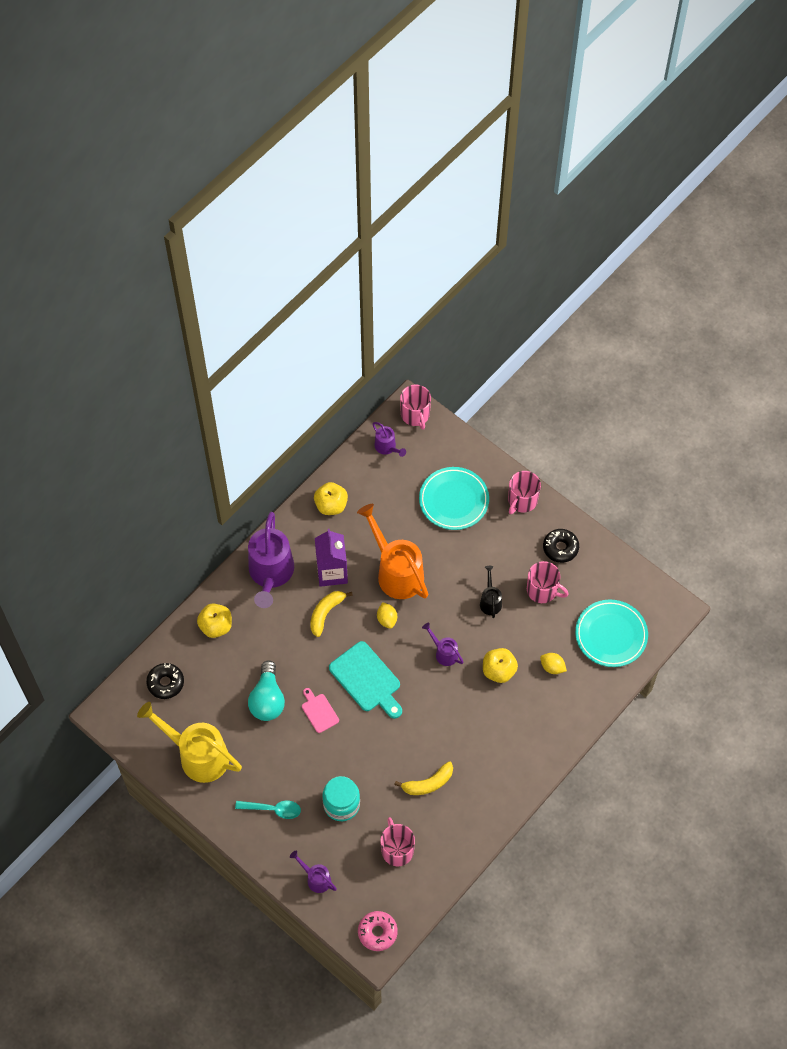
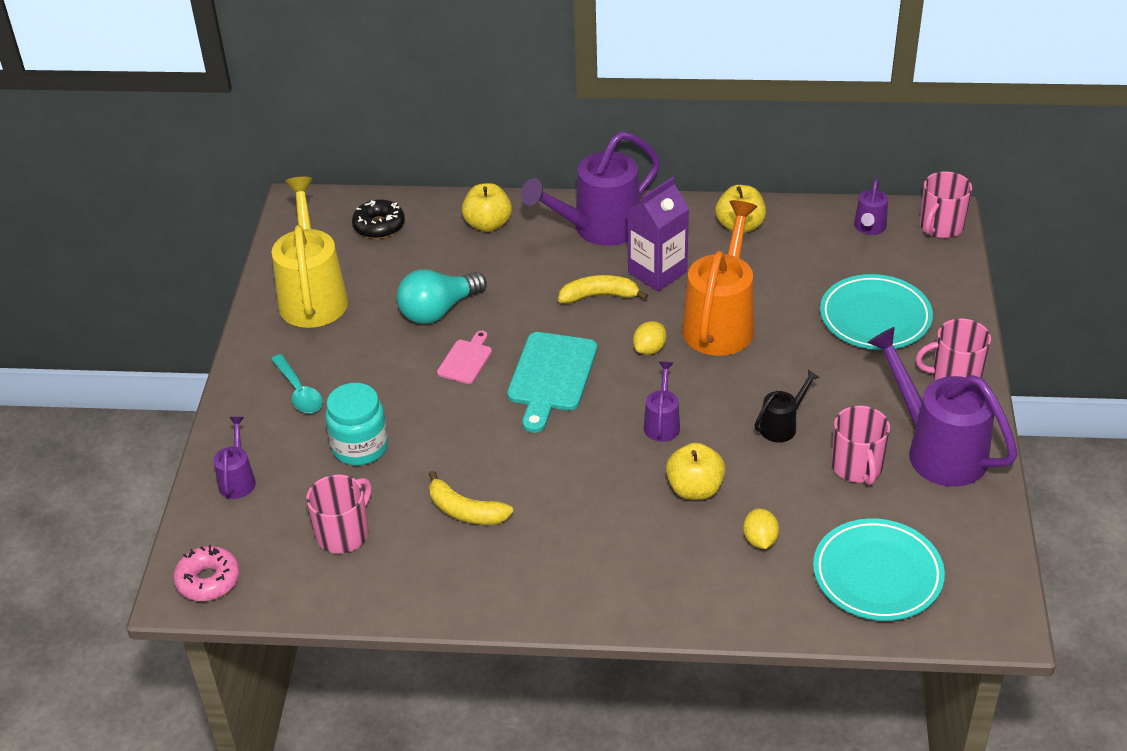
camera: 55 degrees right, 20 degrees down
black donut [543,529,579,563] -> purple watering can [867,327,1018,487]

